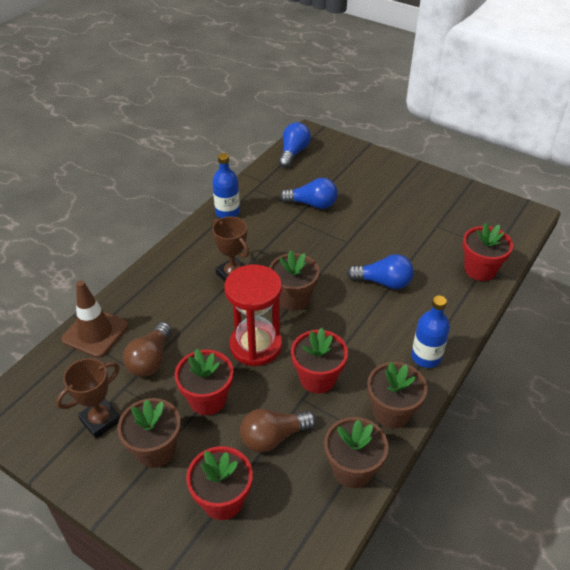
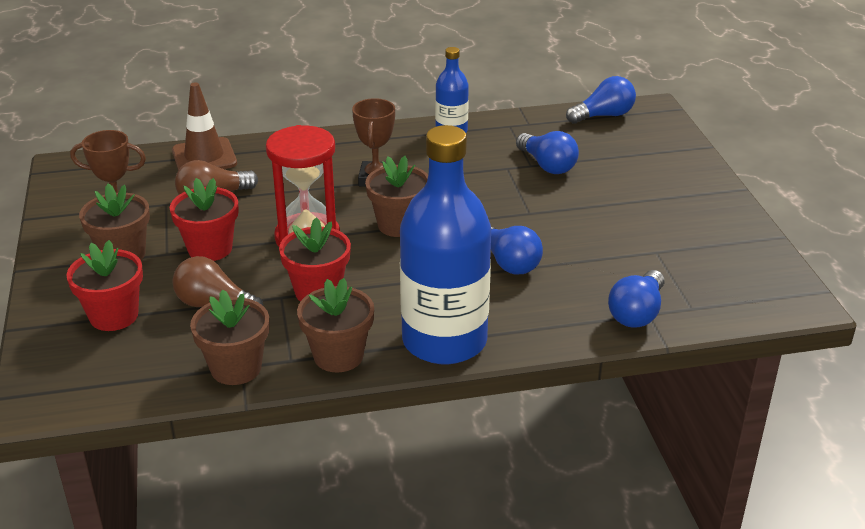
camera: 45 degrees right, 10 degrees down
blue bottle [411,295,450,368] -> blue bottle [400,125,491,364], size x2.03
red flower pot [462,223,513,281] -> blue light bulb [608,270,664,328]

